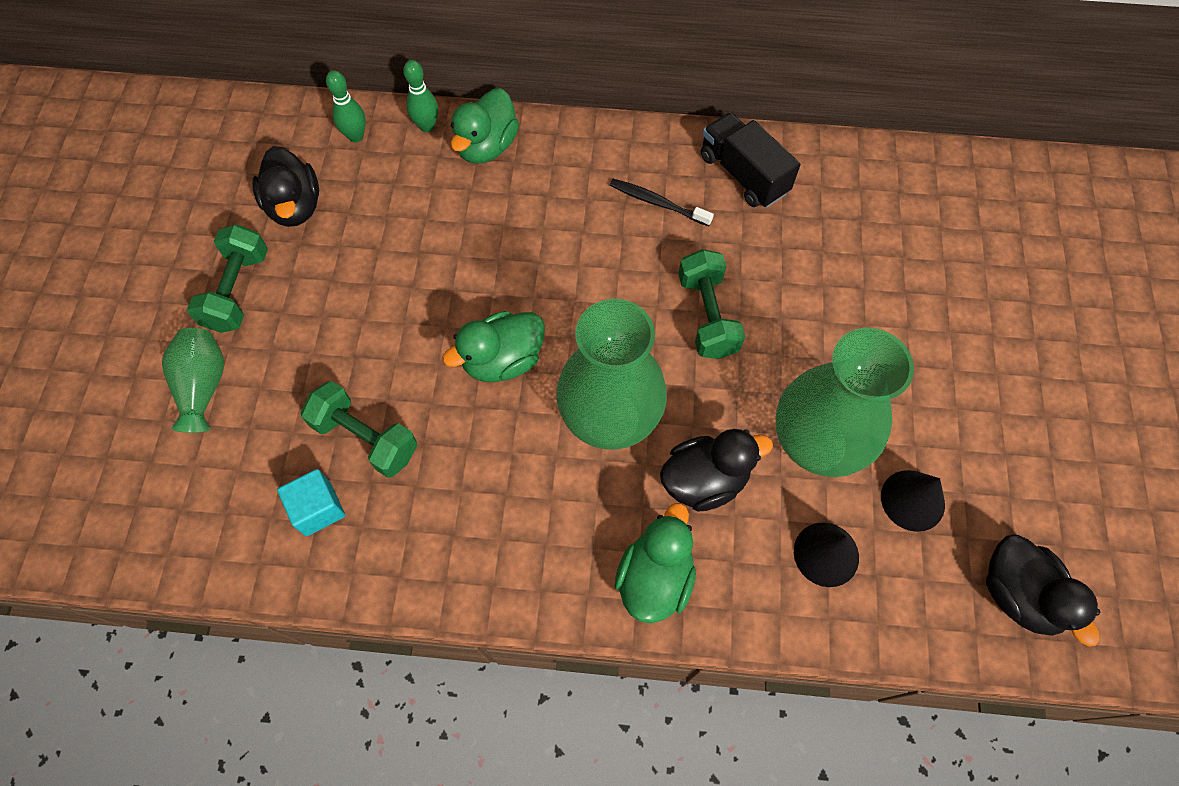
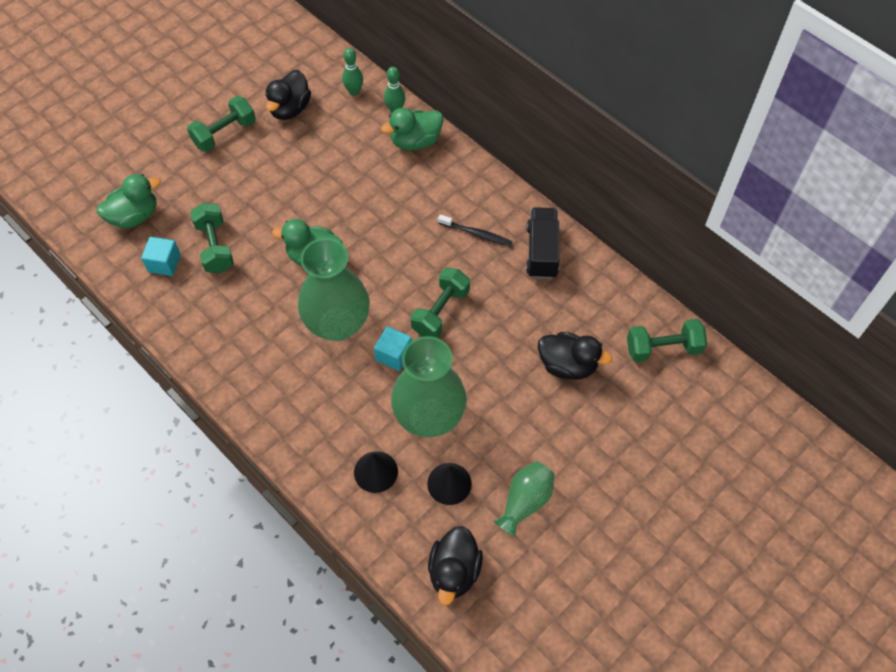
camera: 40 degrees right, 5 degrees down
green vase [162,328,224,433] -> green vase moved to [494,461,555,536]
black toothbrush [610,179,714,226] -> black toothbrush turned 135 degrees clockwise [438,214,512,247]
green duck [615,503,696,623] -> green duck moved to [97,174,160,229]
black duck [660,429,773,512] -> black duck moved to [538,332,612,380]
none -> turquoise cube [374,326,412,371]
none -> green dumbbell [627,319,707,362]

